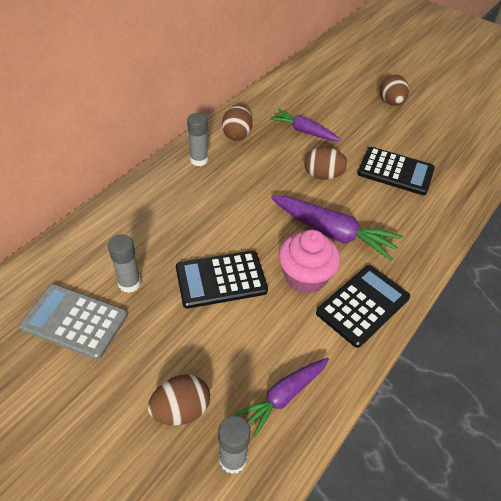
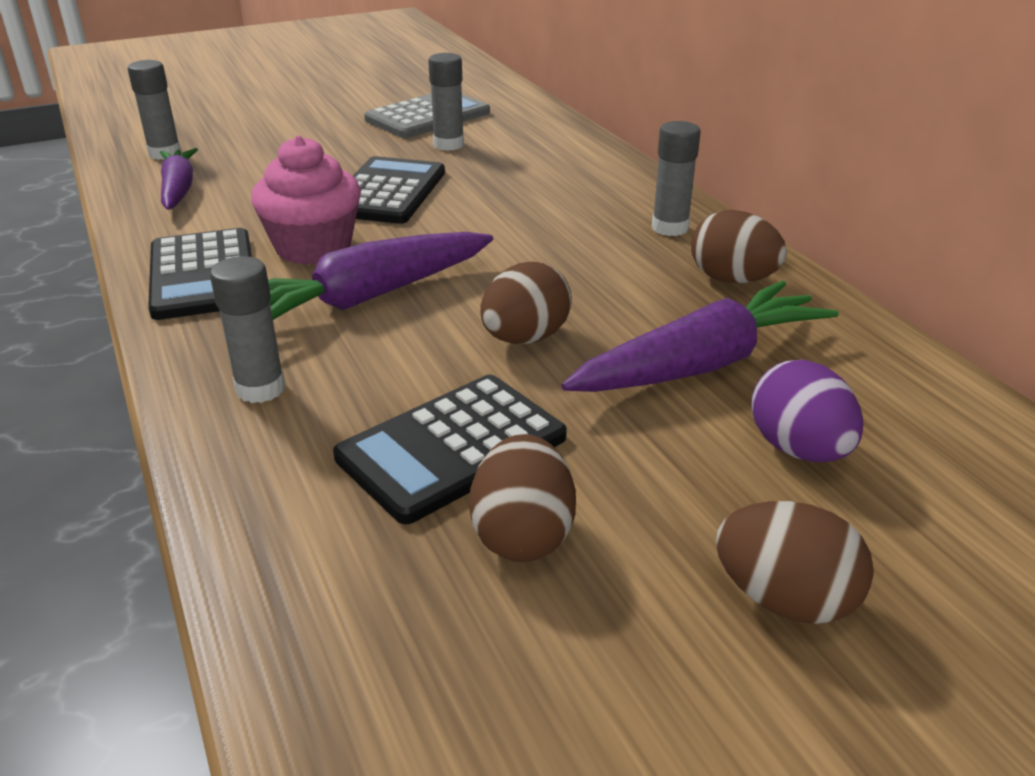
camera: 120 degrees right, 15 degrees down
brown egg [148,374,210,425] -> brown egg moved to [469,434,576,562]
purple carrot [270,109,341,141] -> purple carrot [561,281,839,392], size x1.53
none -> grey glue stick [210,256,286,403]
none -> purple egg [751,360,864,462]

